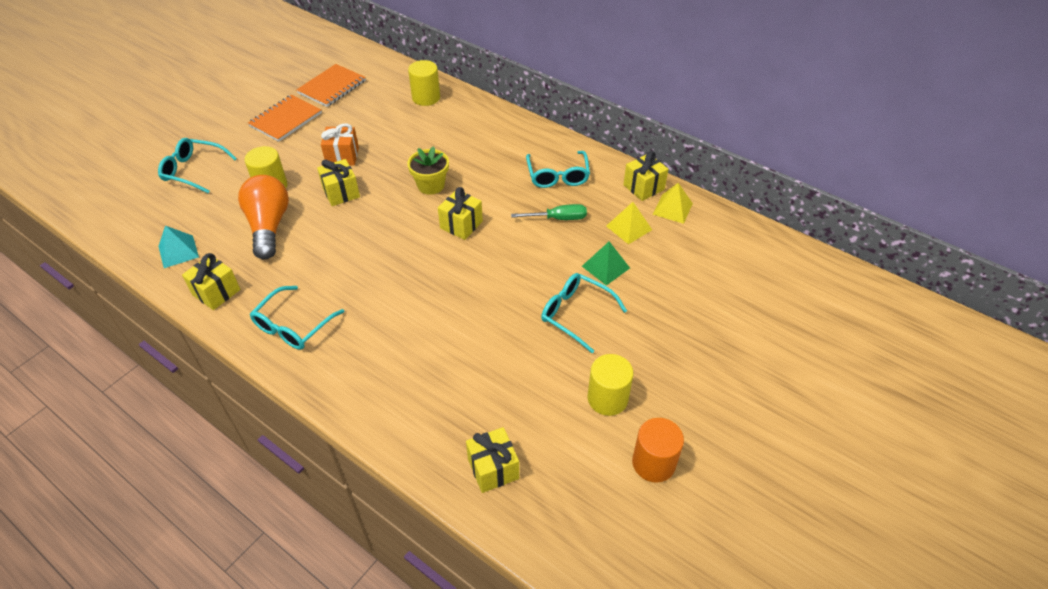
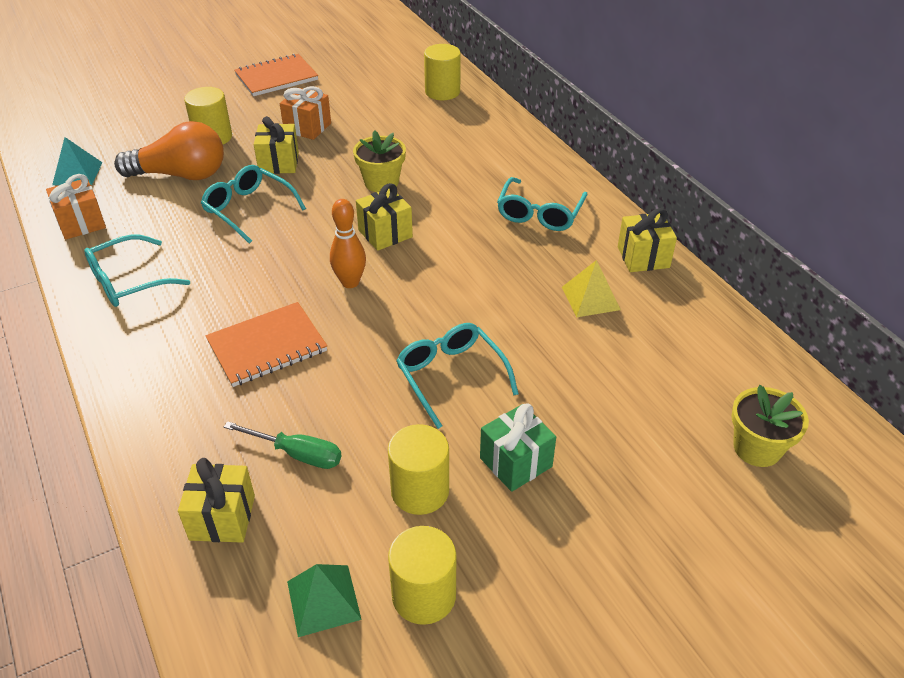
camera: 25 degrees right, 5 degrees down
turquoise glasses [158,138,237,193] -> turquoise glasses moved to [201,165,306,244]
yellow gift [182,253,240,310] -> orange gift [46,174,106,240]
orange light bulb [238,175,289,260] -> orange light bulb turned 75 degrees clockwise [114,121,224,180]
orange notebook [296,64,366,107] -> orange notebook moved to [205,302,327,387]
green screwdriver [511,204,587,220] -> green screwdriver moved to [224,421,342,469]
green pyramid [582,242,630,286] -> green pyramid moved to [287,564,362,637]
orange cylinder [632,418,684,483] -> yellow cylinder [388,526,456,625]
yellow pyramid [653,183,693,224] -> none
none -> orange bowling pin [330,199,366,288]
none -> green gift [480,403,556,492]
none -> yellow flower pot [731,385,809,467]

